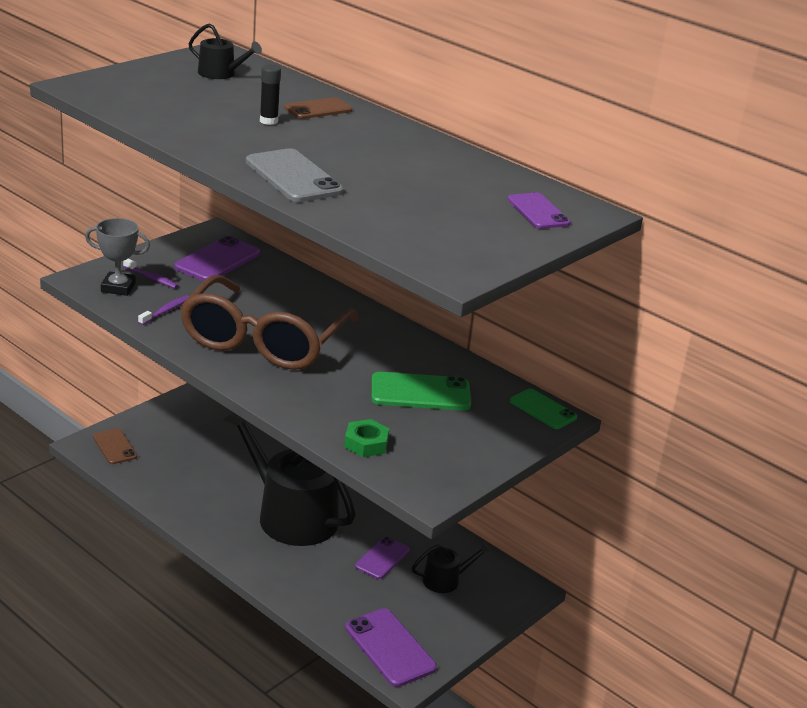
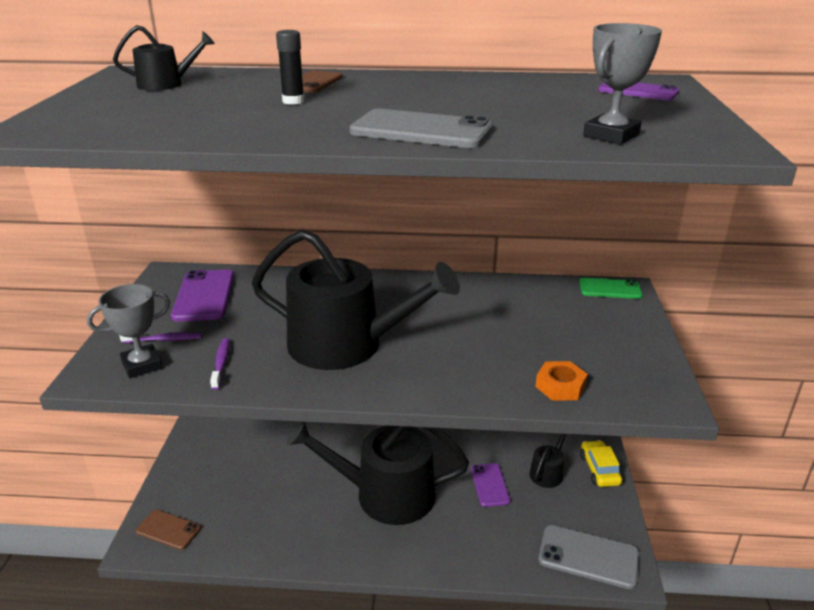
camera: 35 degrees left, 0 degrees up
brown glasses [180,275,359,370] -> black watering can [252,229,460,370]
green nut [344,419,389,457] -> orange nut [535,361,588,401]
purple phone [345,608,437,687] -> grey phone [538,525,639,589]
green phone [372,372,471,411] -> none
none -> yellow car [580,440,622,487]
none -> grey trophy [583,23,662,144]

